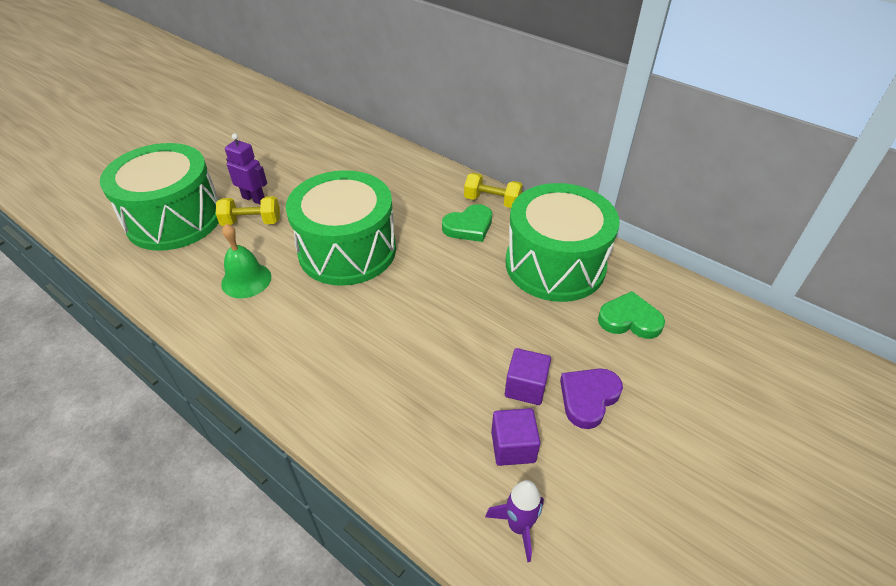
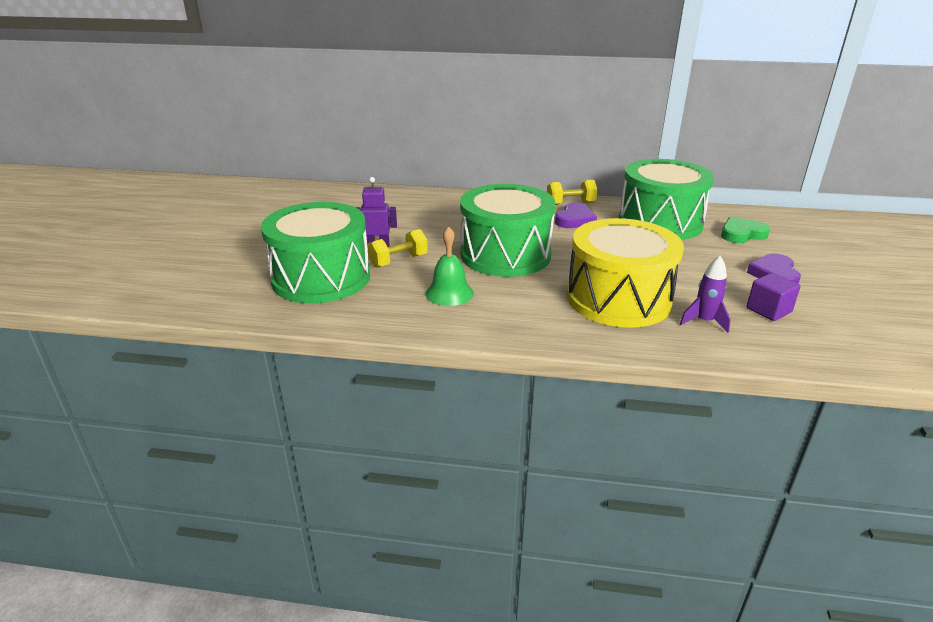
camera: 30 degrees left, 15 degrees down
green heart [442,204,492,242] -> purple heart [555,202,597,228]
purple rocket [485,480,544,562] -> purple rocket moved to [680,256,731,333]
purple cube [505,348,551,405] -> none
none -> yellow drum [567,218,684,328]

